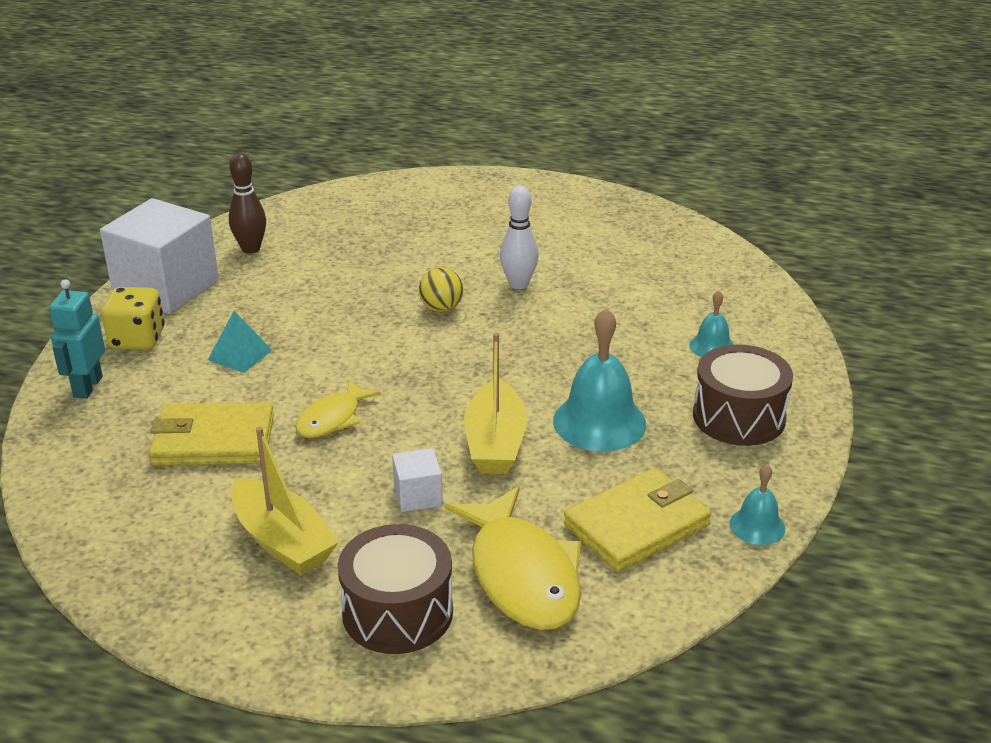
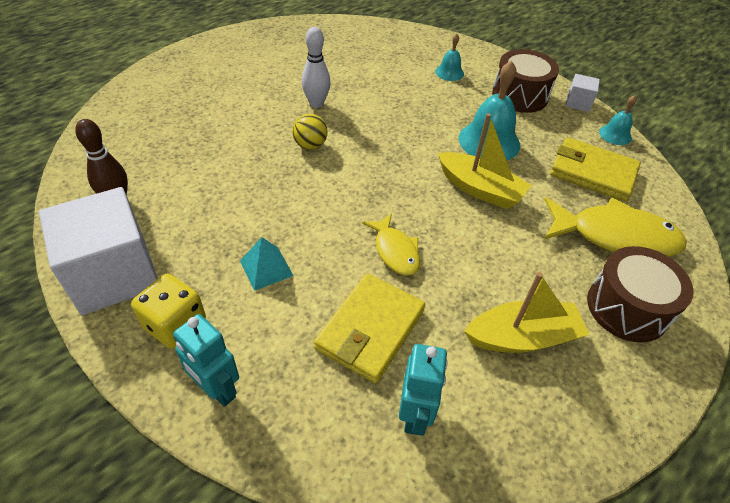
camera: 60 degrees left, 15 degrees up
white cube [392,448,443,512] -> white cube moved to [565,74,600,112]
yellow wallet [564,468,711,572] -> yellow wallet turned 60 degrees counterclockwise [550,137,641,202]
none -> turquoise robot [399,344,448,436]

